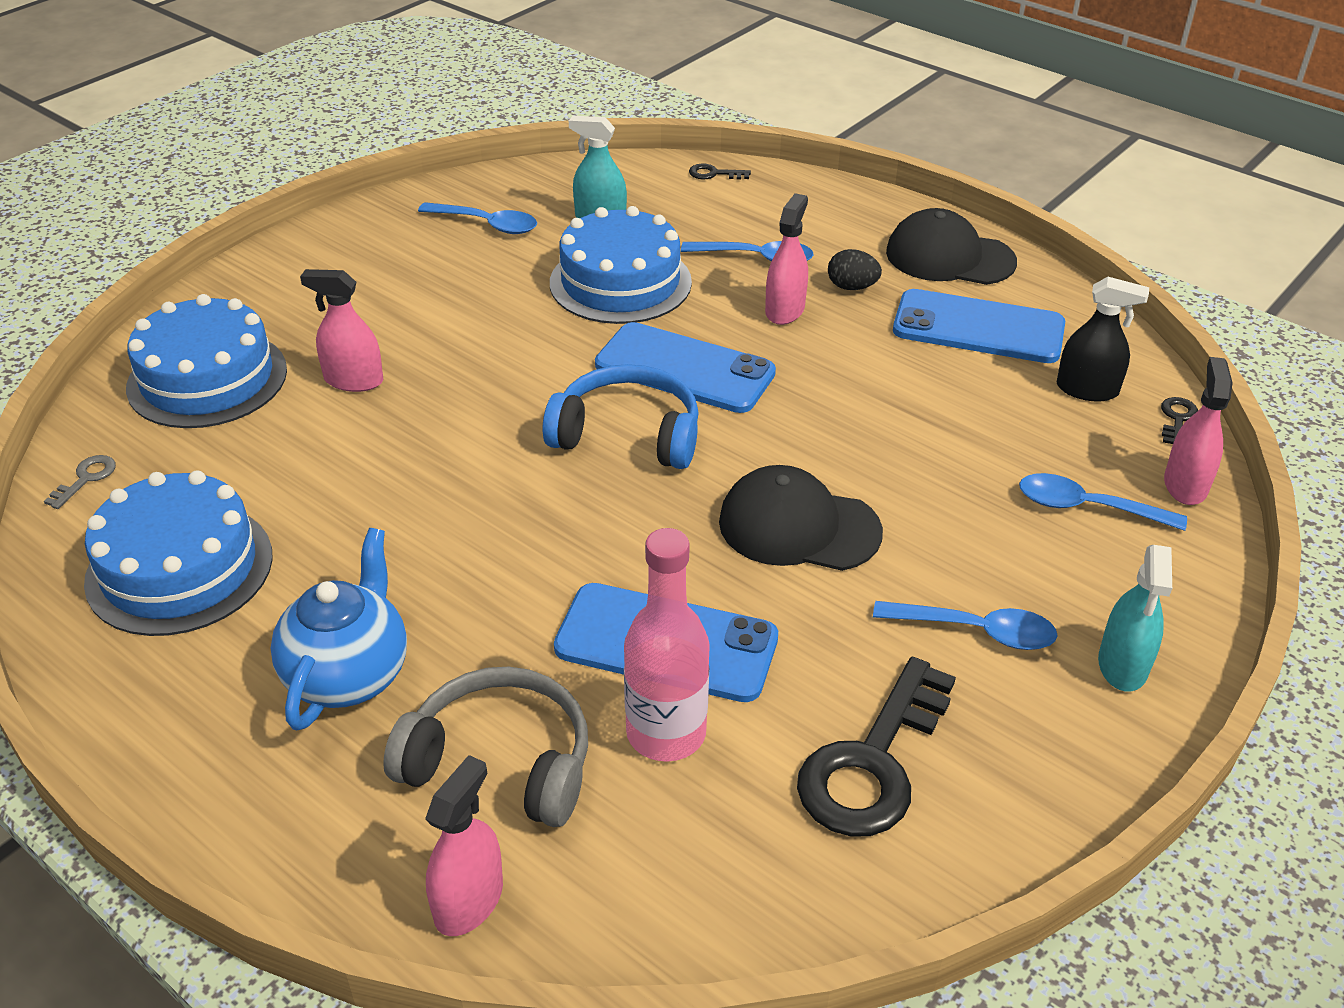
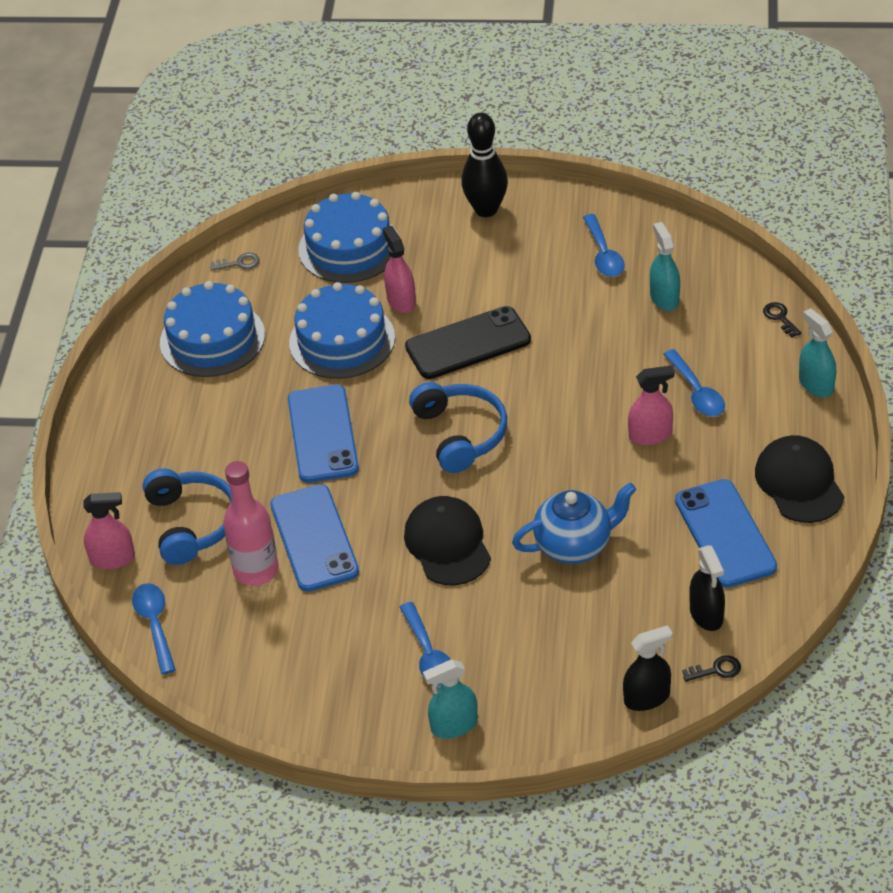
camera: 60 degrees right, 5 degrees up
blue teapot [270,528,407,730] -> blue teapot moved to [512,483,636,564]
grey headphones [383,667,588,827] -> blue headphones [143,469,232,565]
blue cake [550,206,692,324] -> blue cake moved to [289,282,395,379]
blue phone [595,322,776,413] -> blue phone moved to [288,385,359,483]
black key [797,657,956,837] -> none
black egg [828,249,882,290] -> none
blue spoon [1019,473,1187,531] -> blue spoon moved to [132,583,176,674]
pink spray bottle [1164,357,1233,505] -> black spray bottle [623,625,672,711]
none -> black phone [405,306,531,379]
none -> black bowling pin [461,113,508,217]
none -> turquoise spray bottle [799,308,836,397]

